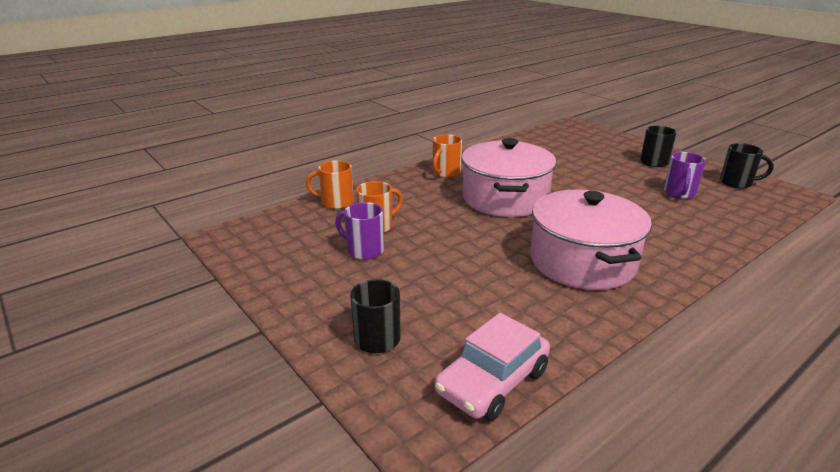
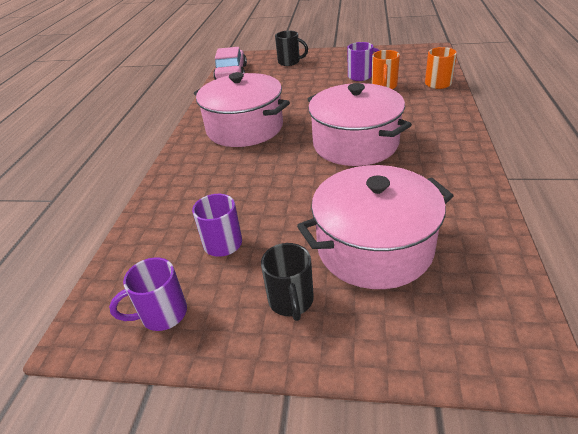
camera: 140 degrees right, 10 degrees up
orange mug [433,134,462,178] -> none
black mug [720,143,774,189] -> purple mug [109,258,187,331]
none -> pink pot [297,165,454,289]

